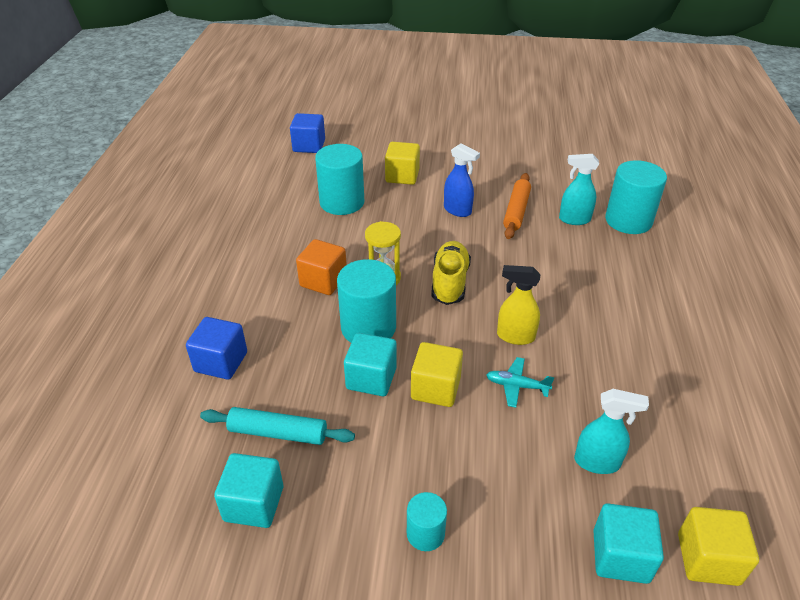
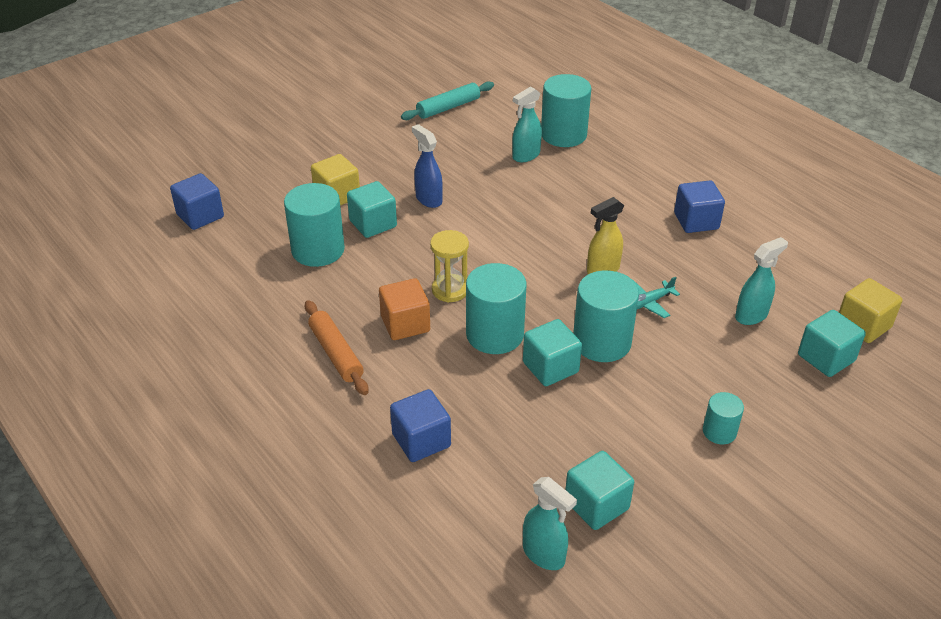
camera: 45 degrees left, 0 degrees up
turquoise rolling pin [200,407,355,445] -> turquoise rolling pin moved to [401,81,494,120]
yellow cube [411,342,463,407] -> turquoise cylinder [573,270,639,362]
yellow shoe [431,241,471,305] -> none
blue spray bottle [444,143,480,217] -> blue spray bottle turned 120 degrees counterclockwise [412,124,443,208]
orange rolling pin [503,173,531,239] -> orange rolling pin moved to [305,300,369,395]
none -> turquoise cube [347,181,397,238]
none -> turquoise spray bottle [523,477,577,570]
none -> blue cube [674,180,725,233]

